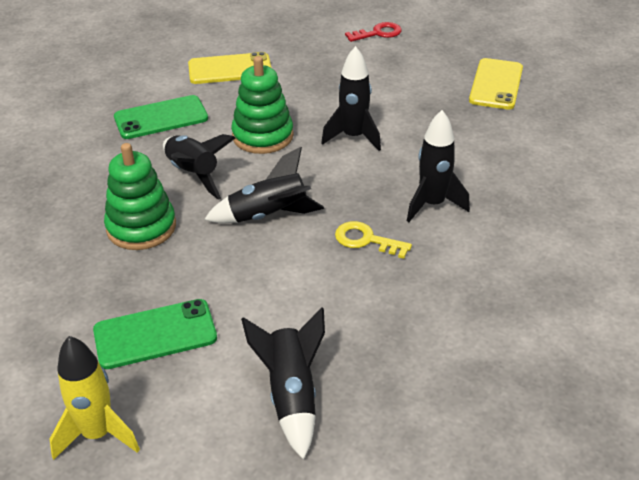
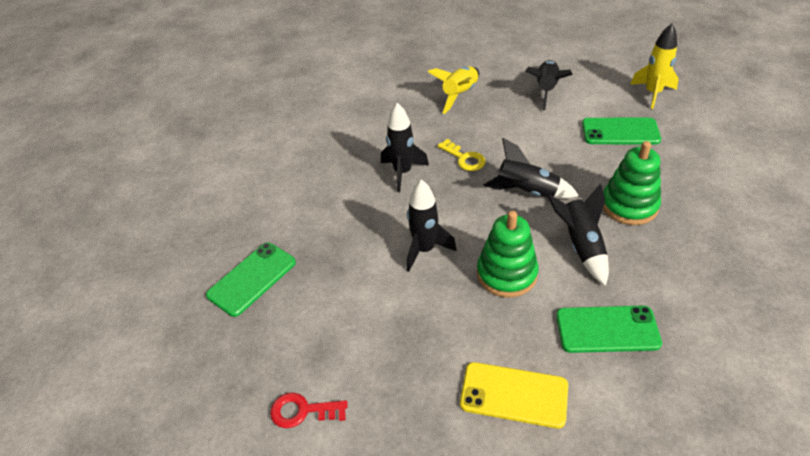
camera: 155 degrees left, 5 degrees up
yellow phone [469,58,523,109] -> green phone [206,242,296,317]
none -> yellow rocket [428,66,479,114]

